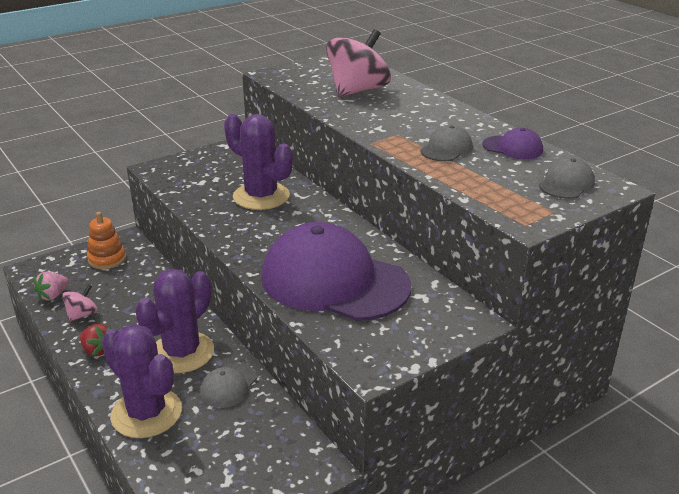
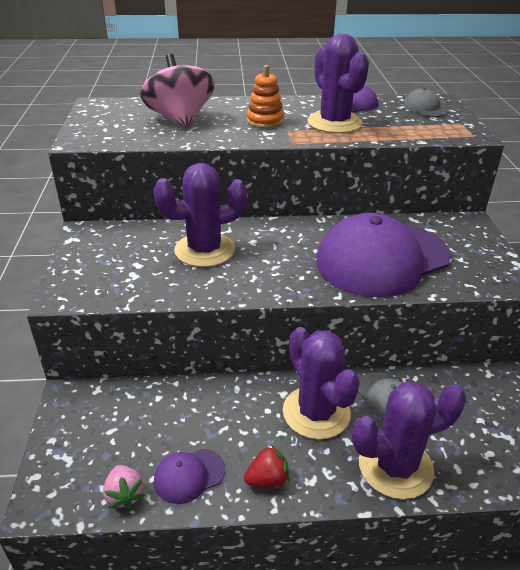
camera: 60 degrees left, 5 degrees up
pink spinning top [62,284,98,322] -> purple cap [154,449,225,504]
orange stacking toy [87,212,126,269] -> orange stacking toy moved to [246,65,284,128]
grey cap [420,125,473,161] -> purple cactus [307,34,369,133]

